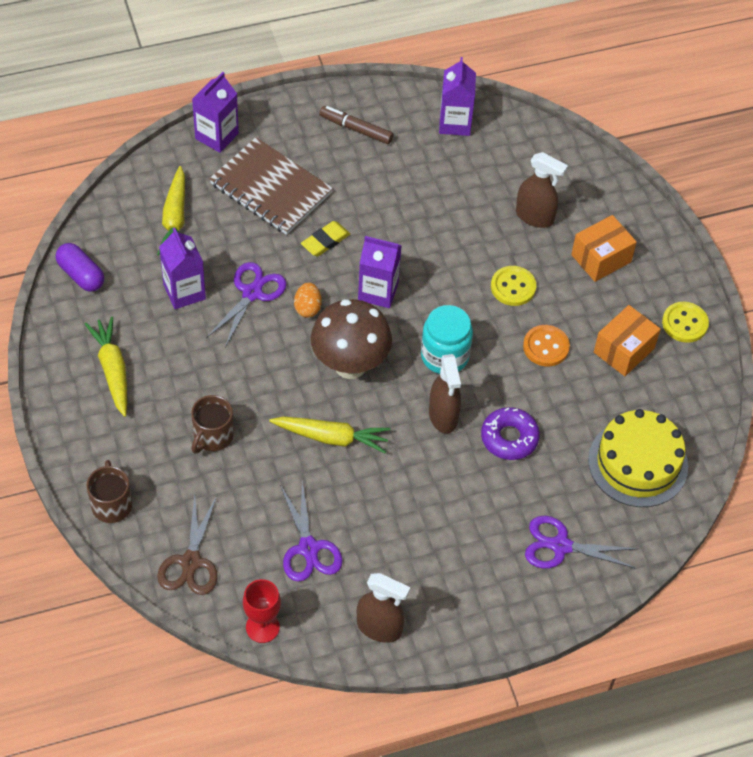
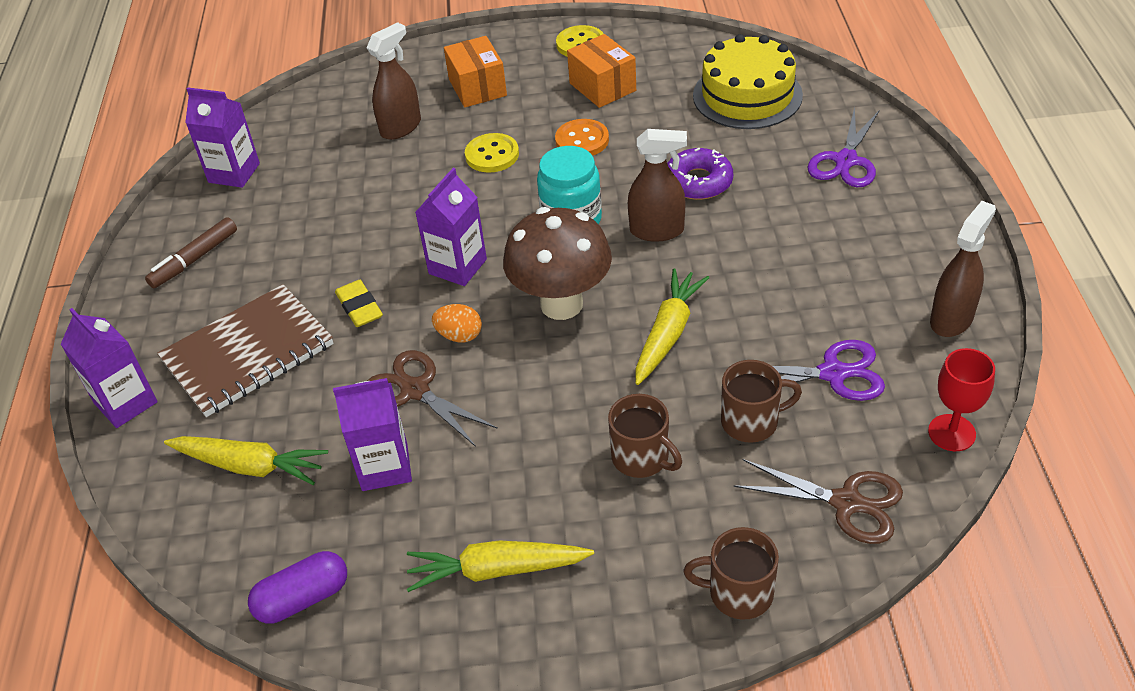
camera: 70 degrees left, 10 degrees down
purple scissors [206,262,287,347] -> brown scissors [367,350,498,447]
none -> brown mug [721,360,802,443]

